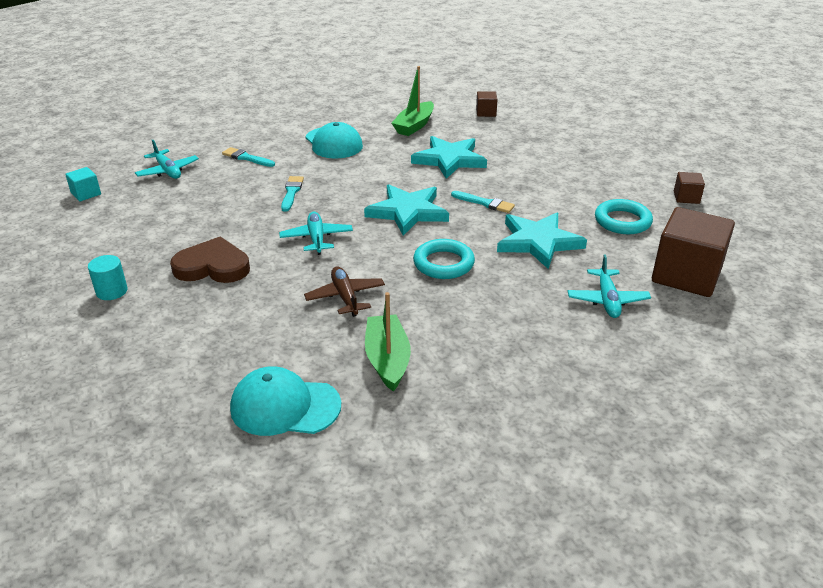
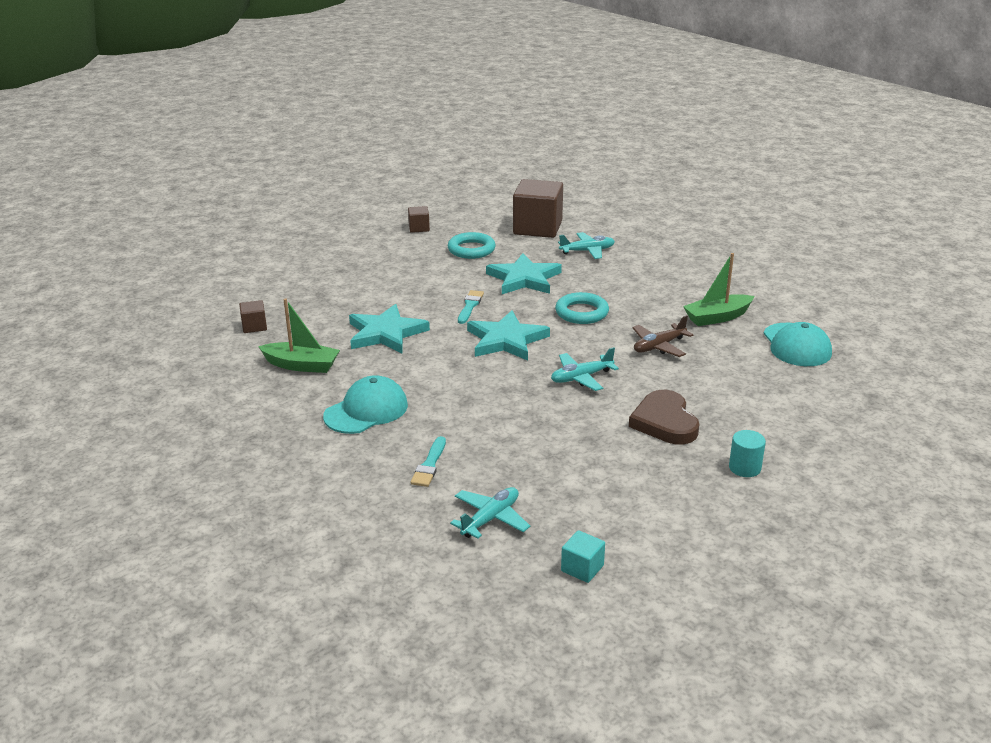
camera: 105 degrees left, 5 degrees down
turquoise brush [281,176,304,212] -> none

